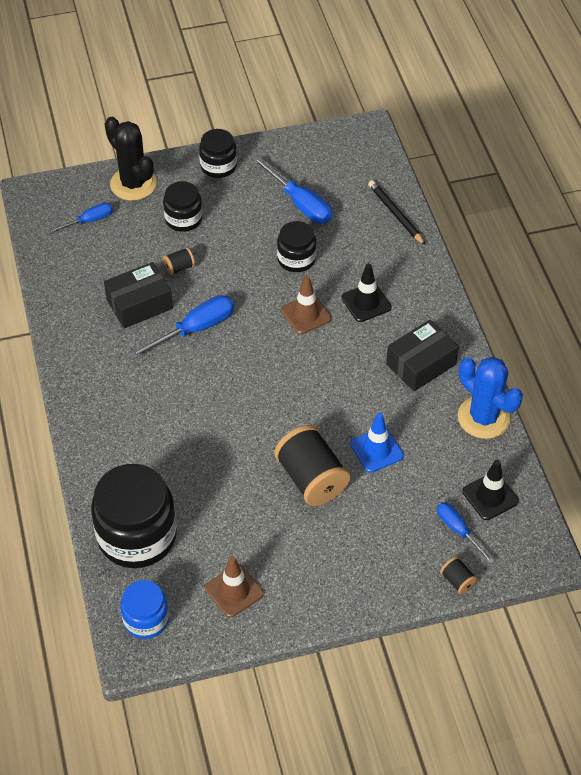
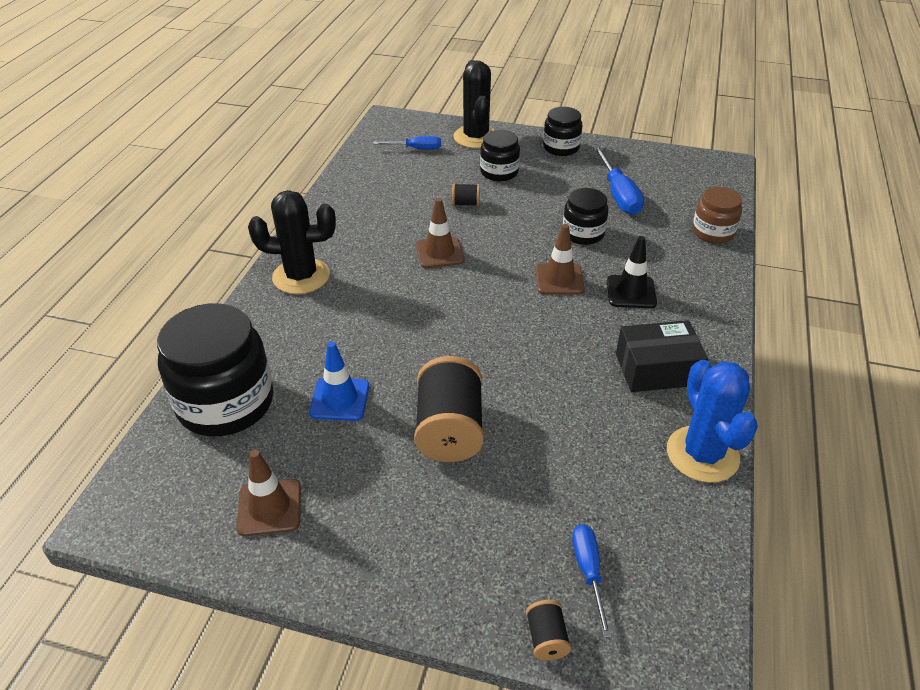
camera: 30 degrees right, 10 degrees down
black box [104,262,173,328] -> none
blue jar [120,580,169,639] -> none
blue screwdriver [129,295,234,359] -> brown traffic cone [416,198,464,268]
blue traffic cone [350,413,404,473] -> blue traffic cone moved to [309,341,369,421]
black pencil [368,180,425,245] -> brown jar [692,187,742,244]
black traffic cone [462,460,519,520] -> none
none -> black cactus [248,190,336,294]

